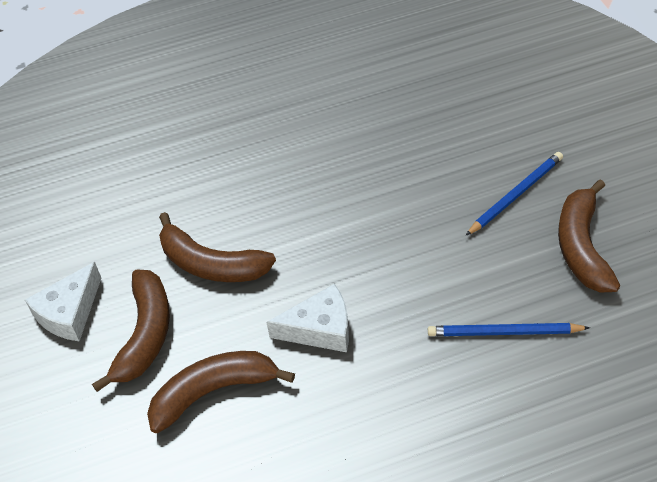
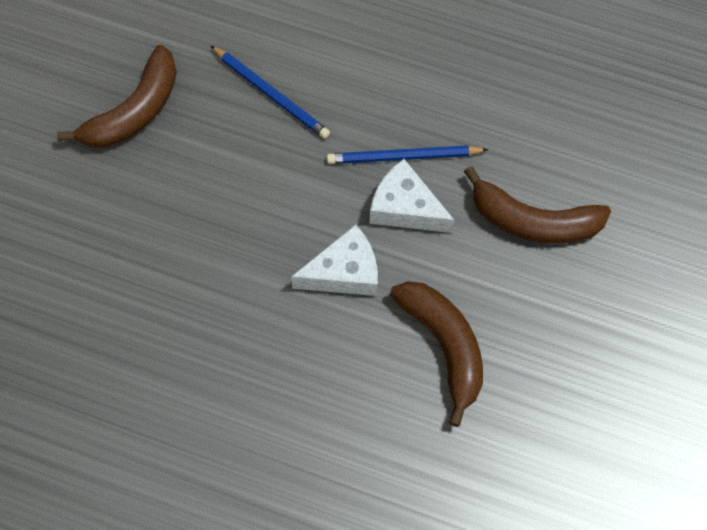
camera: 145 degrees left, 15 degrees up
white cheese [25,262,101,342] -> white cheese moved to [291,224,378,296]
brown banana [92,270,170,392] -> none
blue pencil [466,152,563,235] -> blue pencil moved to [327,145,489,164]

